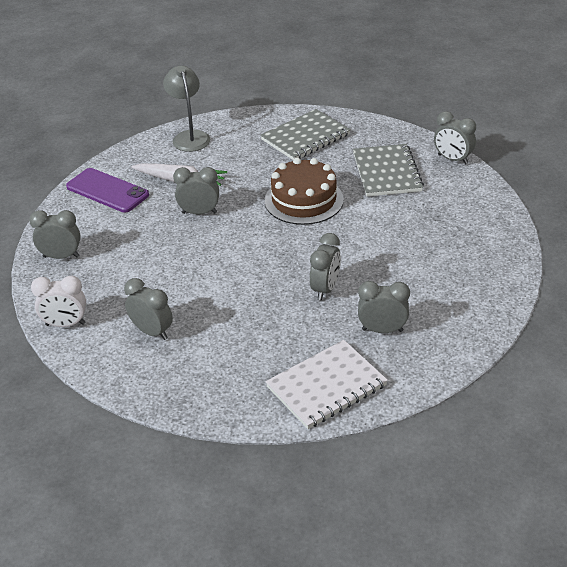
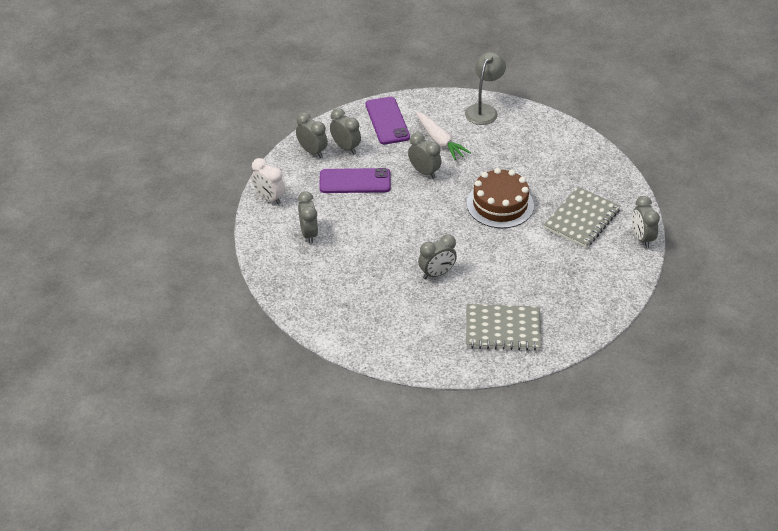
camera: 40 degrees right, 5 degrees up
grey notebook [260,109,351,160] -> grey notebook moved to [466,304,542,351]
white notebook [266,340,388,429] -> none
grey clock [358,281,410,333] -> grey clock moved to [330,108,361,154]
none -> purple phone [319,168,391,193]

